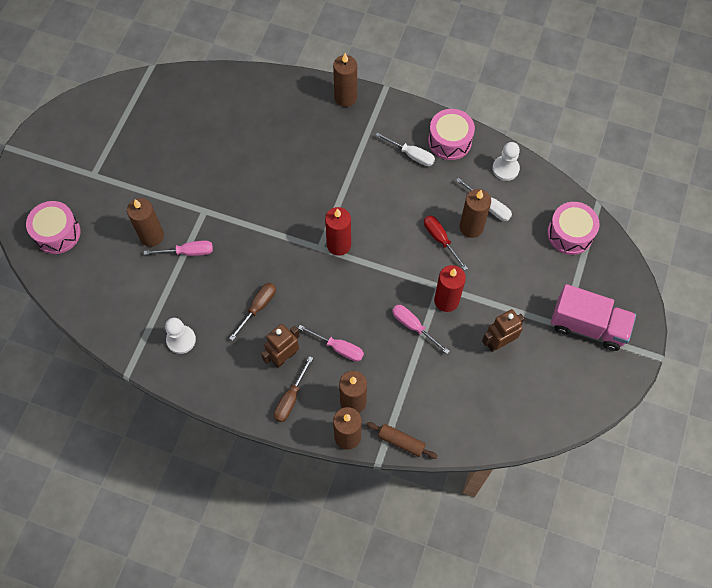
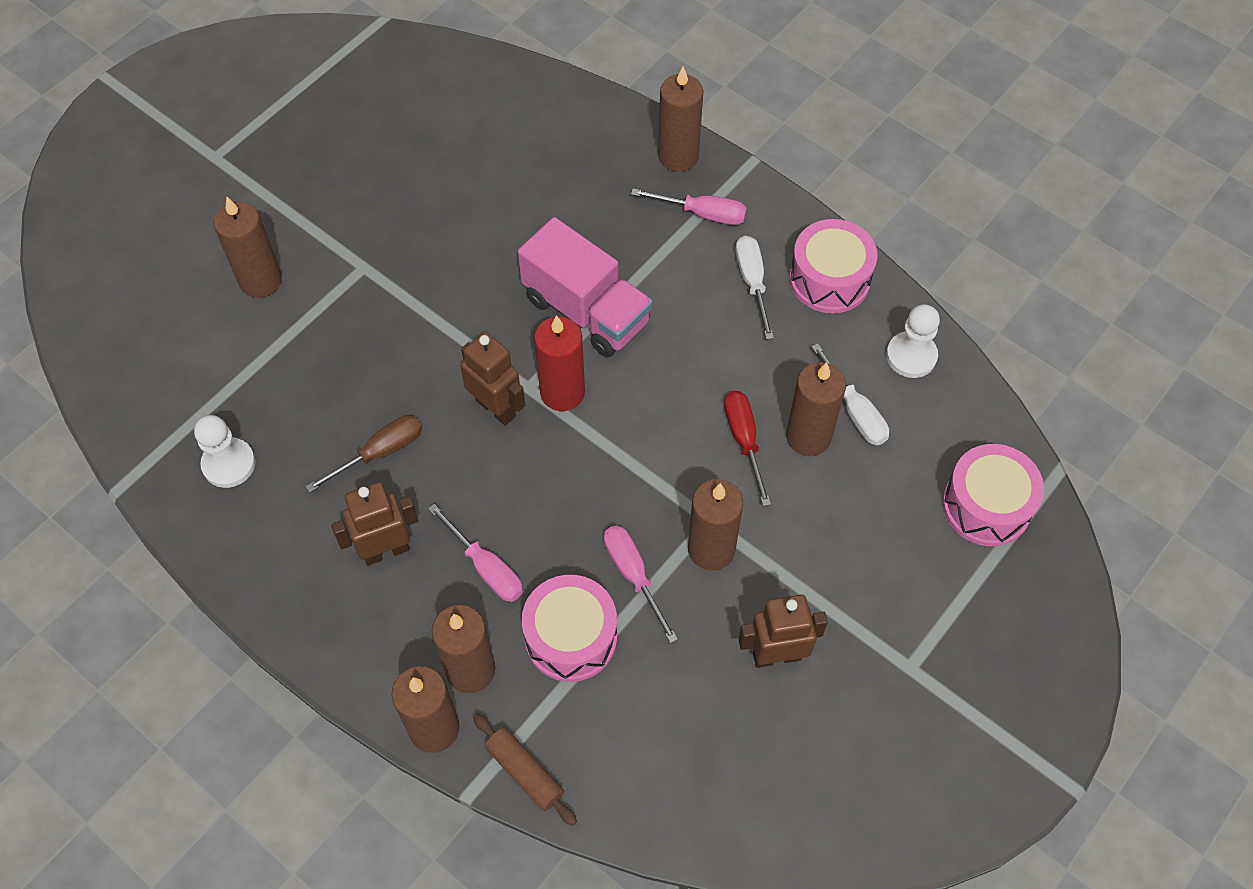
camera: 20 degrees right, 5 degrees down
pink drum [26,201,81,254] -> pink drum moved to [522,575,617,682]
pink screwdriver [144,240,213,256] -> pink screwdriver moved to [631,189,747,225]
brown screwdriver [274,356,313,422] -> none
white screwdriver [375,132,435,166] -> white screwdriver turned 150 degrees counterclockwise [736,236,774,340]
red candle [434,265,466,312] -> brown candle [688,479,743,570]
pink truck [551,284,636,351] -> pink truck moved to [518,217,653,357]
none -> brown robot [460,332,525,426]

